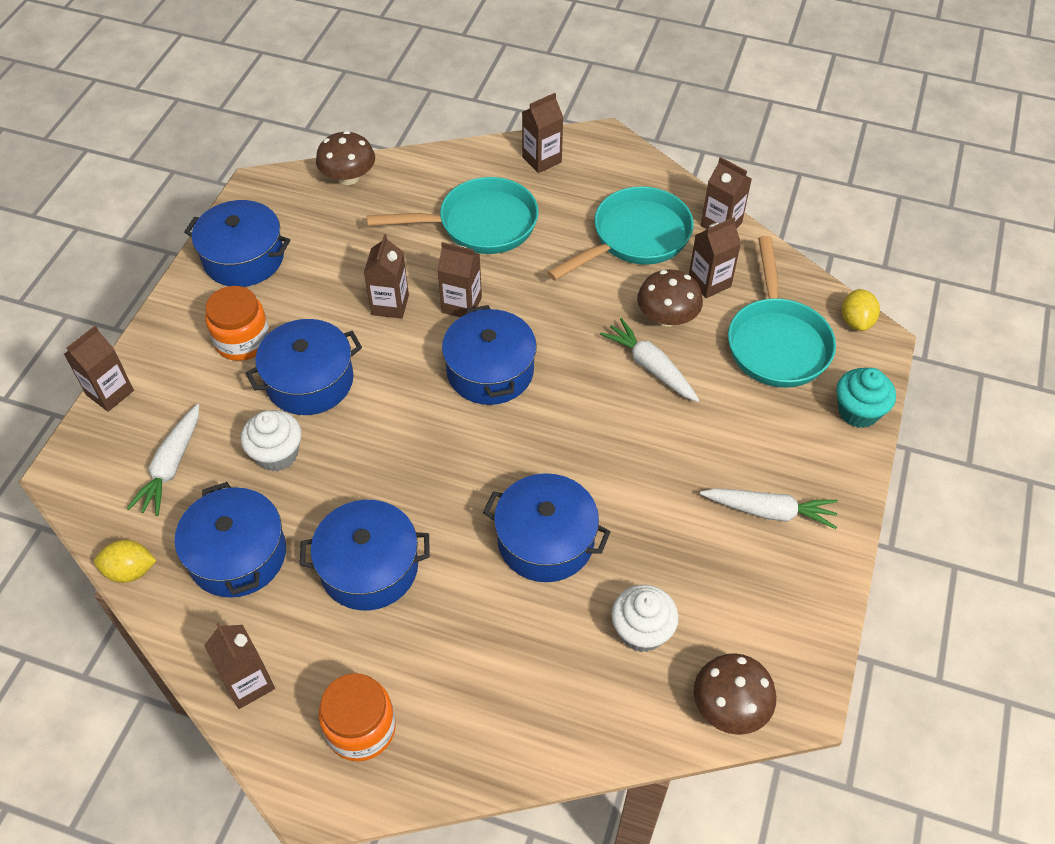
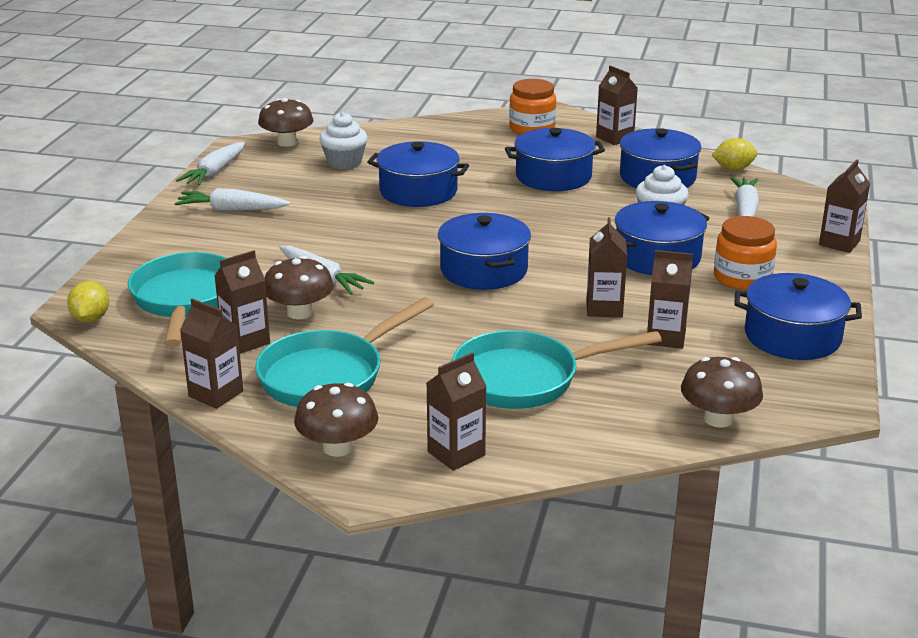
camera: 175 degrees right, 25 degrees down
brown carton [437,242,482,317] -> brown carton moved to [647,250,693,349]
turquoise cupcake [836,368,896,428] -> none
none -> white carrot [176,142,245,186]
none -> brown mushroom [294,383,378,457]

